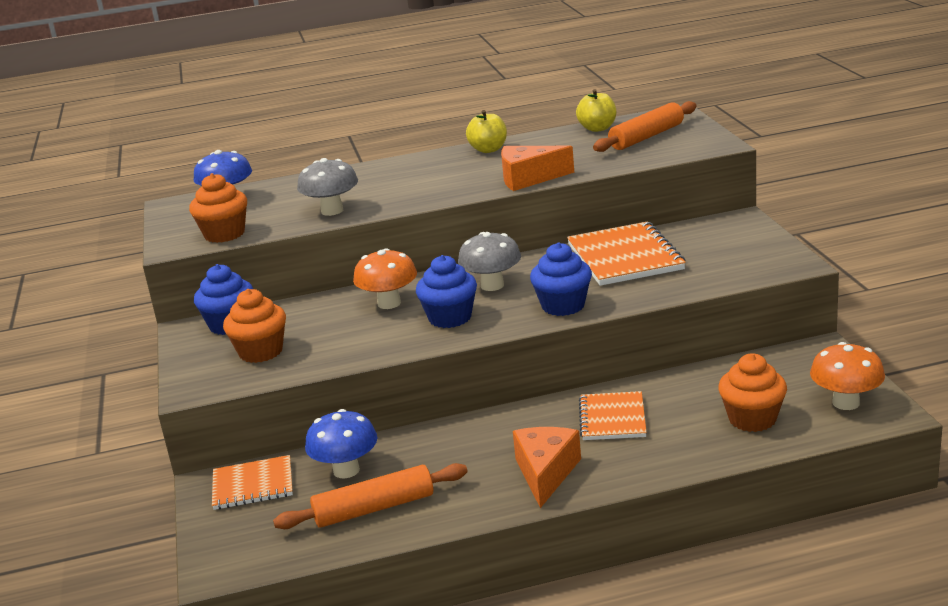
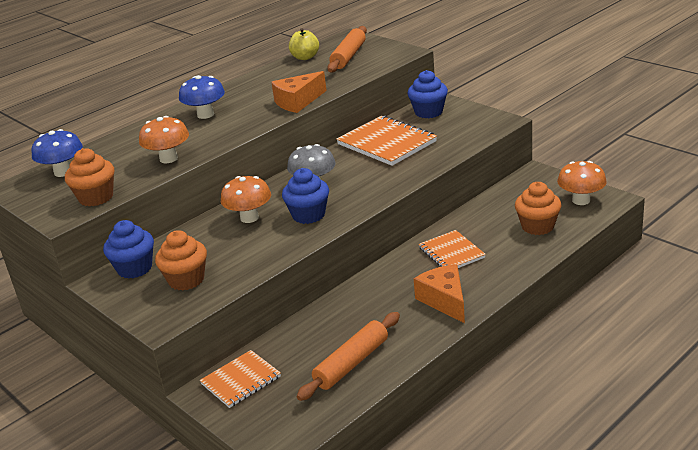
camera: 30 degrees left, 5 degrees up
grey mushroom [297,158,358,216] -> orange mushroom [139,116,189,163]
blue mushroom [305,409,377,478] -> blue mushroom moved to [179,75,225,119]
yellow apple [466,110,507,153] -> none
blue cupcake [530,243,592,316] -> blue cupcake moved to [408,70,448,118]

